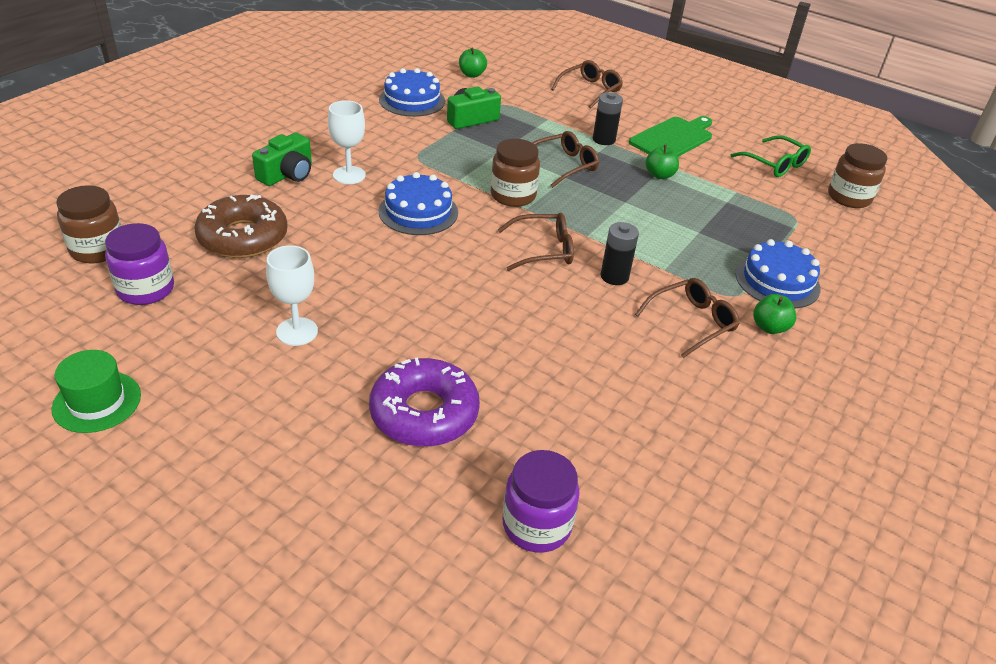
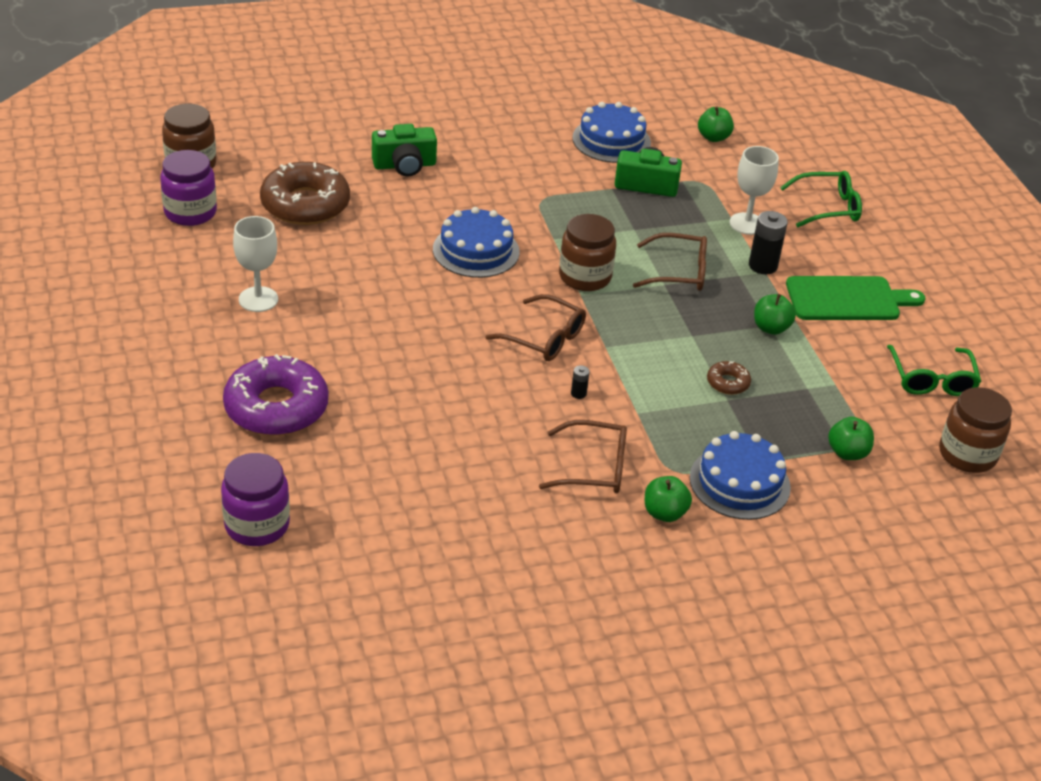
camera: 40 degrees right, 0 degrees up
green hat [52,350,141,433] -> none
white goblet [328,100,366,184] -> white goblet moved to [730,146,779,235]
brown glasses [551,60,623,108] -> green glasses [780,171,862,227]
black battery [601,222,639,285] -> black battery [571,365,590,399], size x0.49
none -> brown donut [707,361,751,395]
none -> green apple [828,417,874,460]

